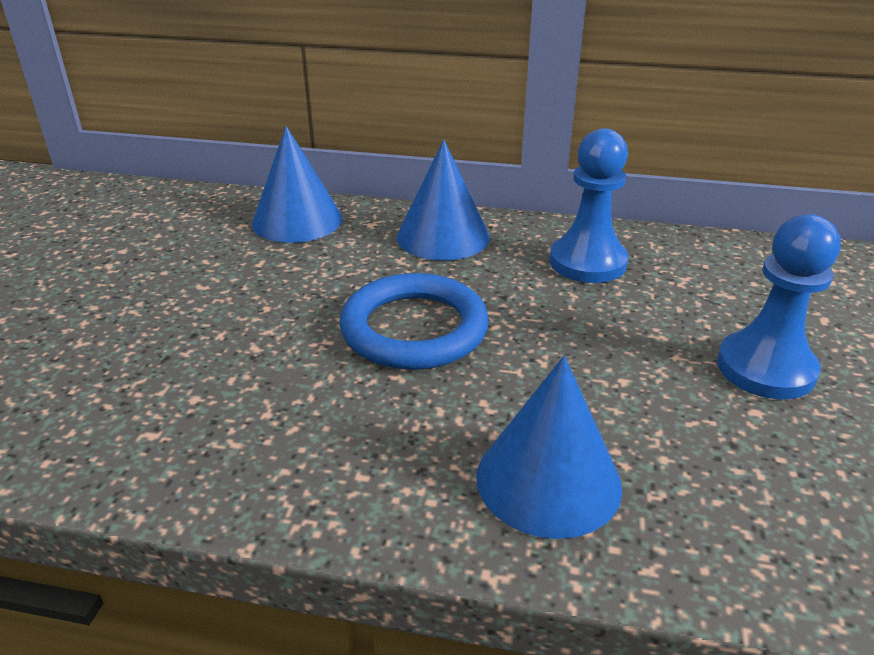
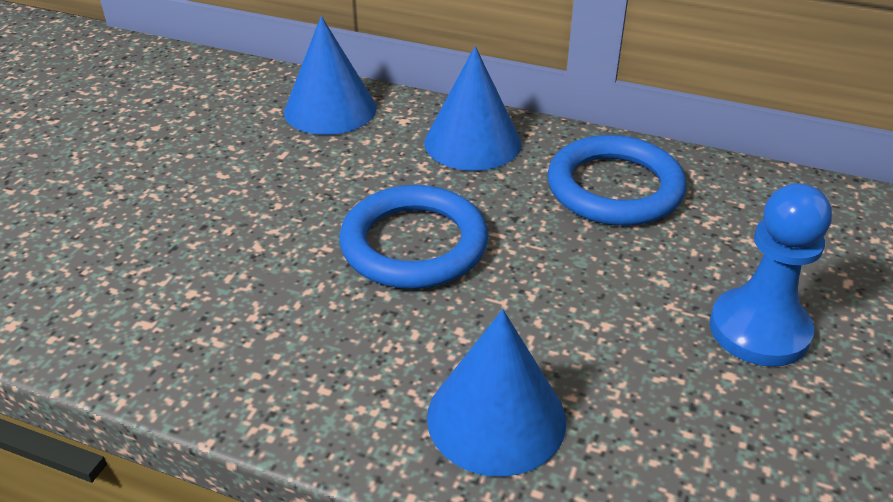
camera: 10 degrees right, 5 degrees up
blue pawn [550,128,629,283] -> blue ring [548,135,686,226]

